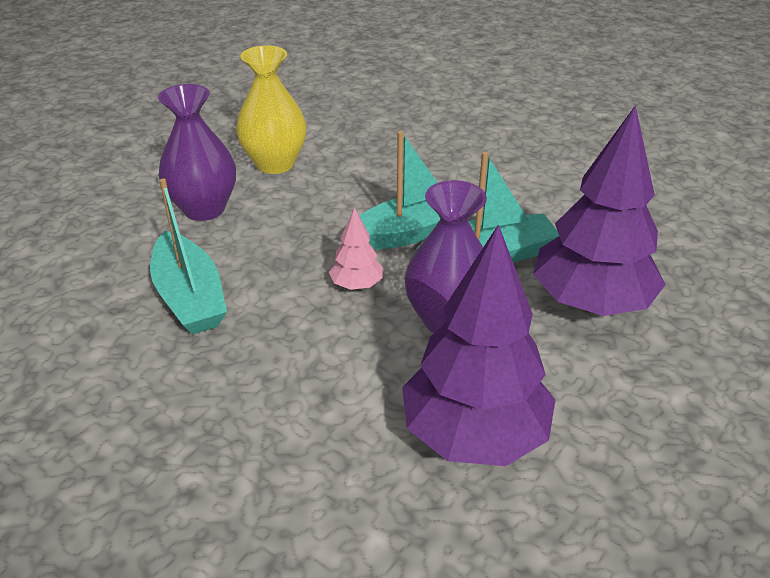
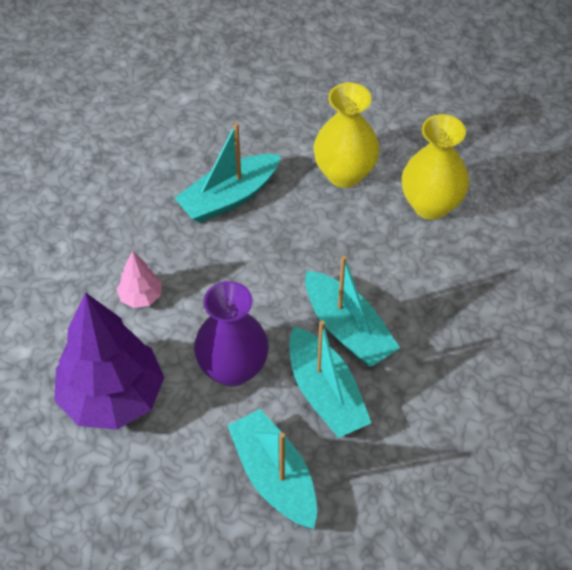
camera: 80 degrees right, 15 degrees up
purple vase [158,84,236,221] -> yellow vase [314,82,380,188]
pink tree [329,207,383,290] -> pink tree moved to [117,251,162,308]
purple tree [533,105,665,316] -> turquoise boat [227,409,317,529]

